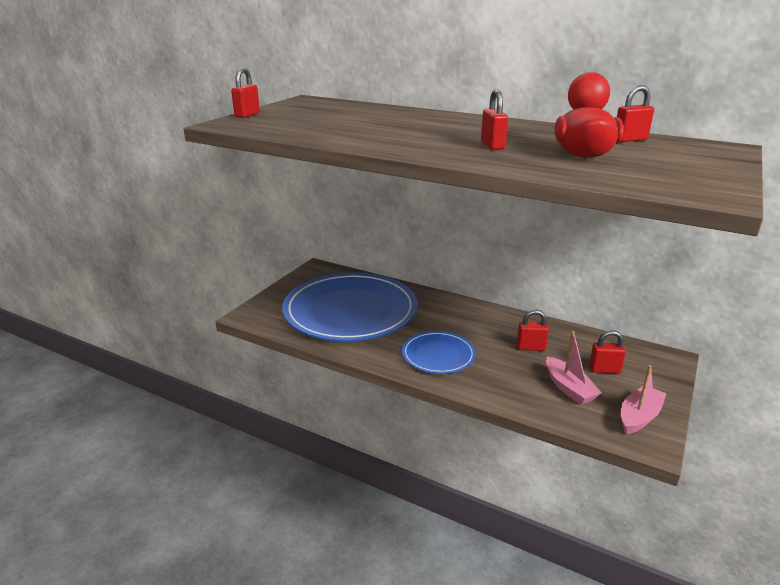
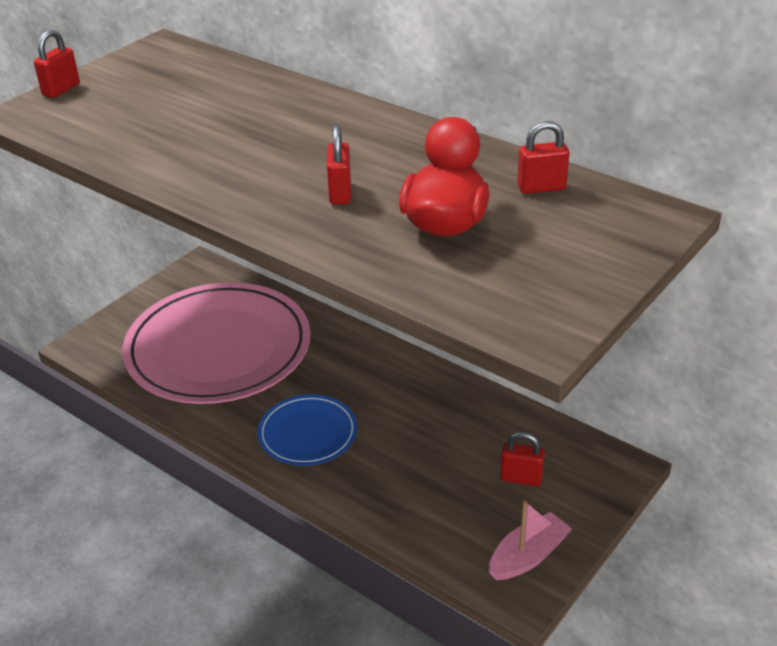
camera: 10 degrees right, 10 degrees up
blue plate [282,272,418,341] -> pink plate [122,282,310,404]
red padlock [517,310,549,351] -> none
pink boat [546,331,602,405] -> none

